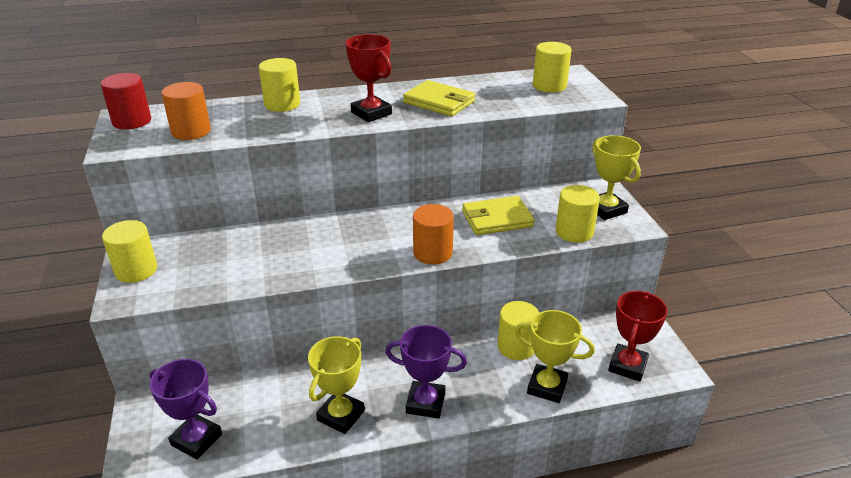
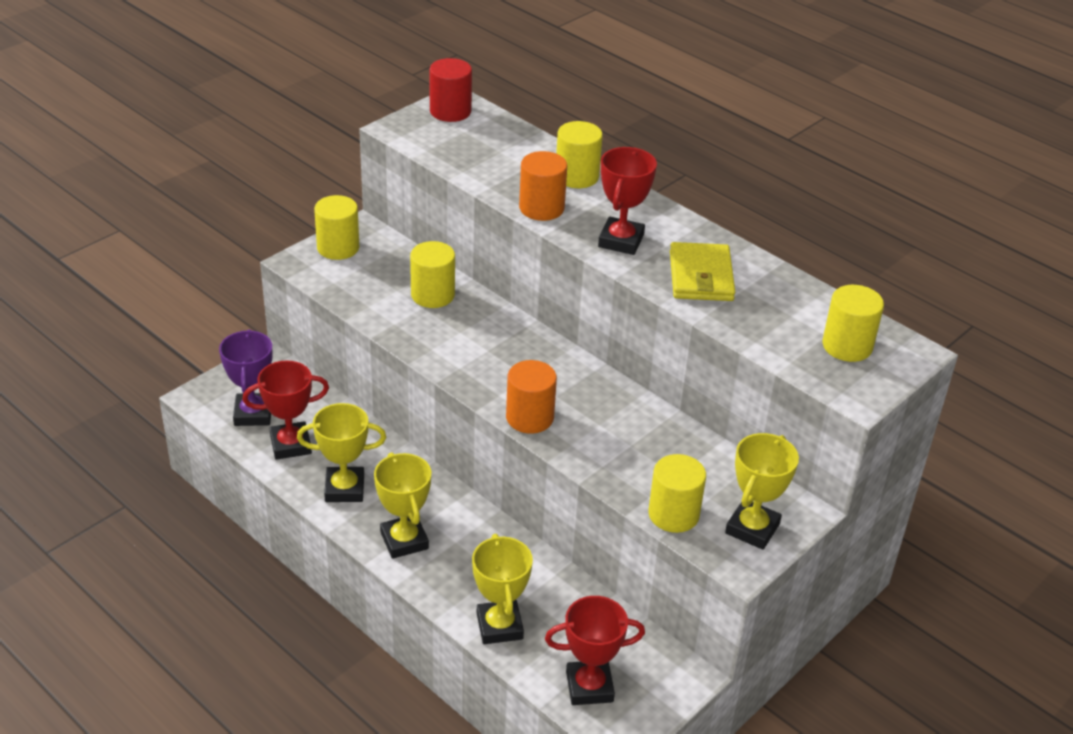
camera: 55 degrees right, 5 degrees up
orange cylinder [162,82,211,140] -> orange cylinder moved to [519,151,567,221]
purple trophy [385,325,467,418] -> yellow trophy [374,452,431,559]
yellow wallet [462,196,535,235] -> none
yellow cylinder [497,301,539,360] -> yellow cylinder moved to [410,241,455,308]
none -> red trophy [243,361,329,460]

